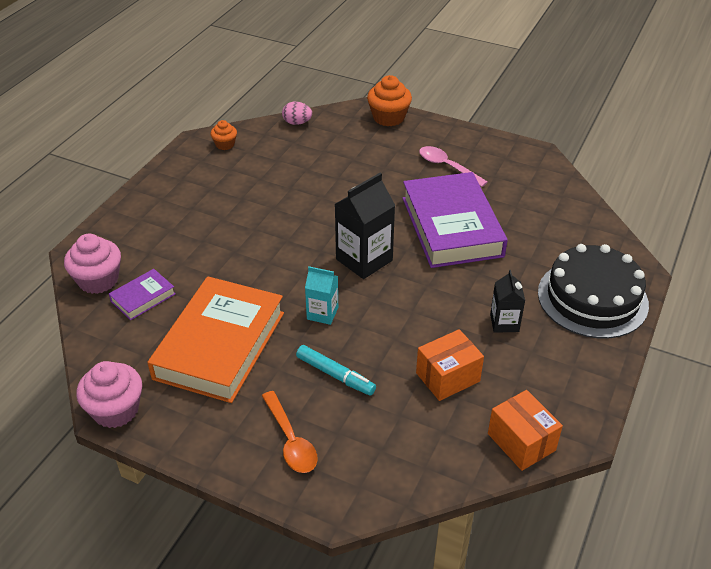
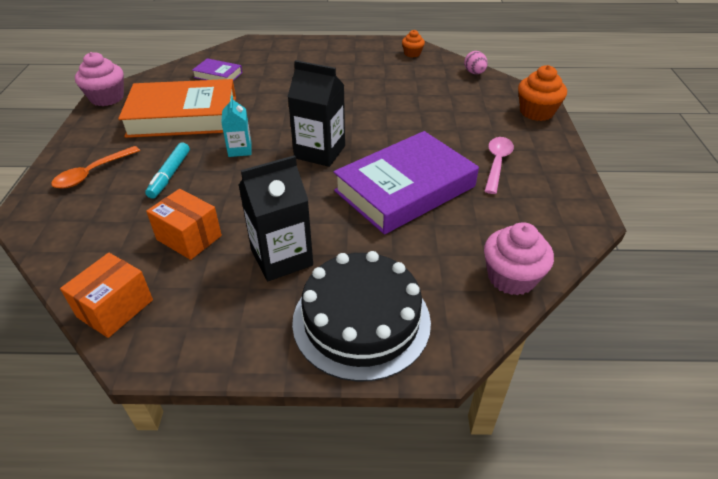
camera: 65 degrees right, 0 degrees up
pink cupcake [64,234,121,294] -> pink cupcake moved to [484,222,554,295]
black carton [490,270,525,333] -> black carton [238,155,313,281], size x1.72

